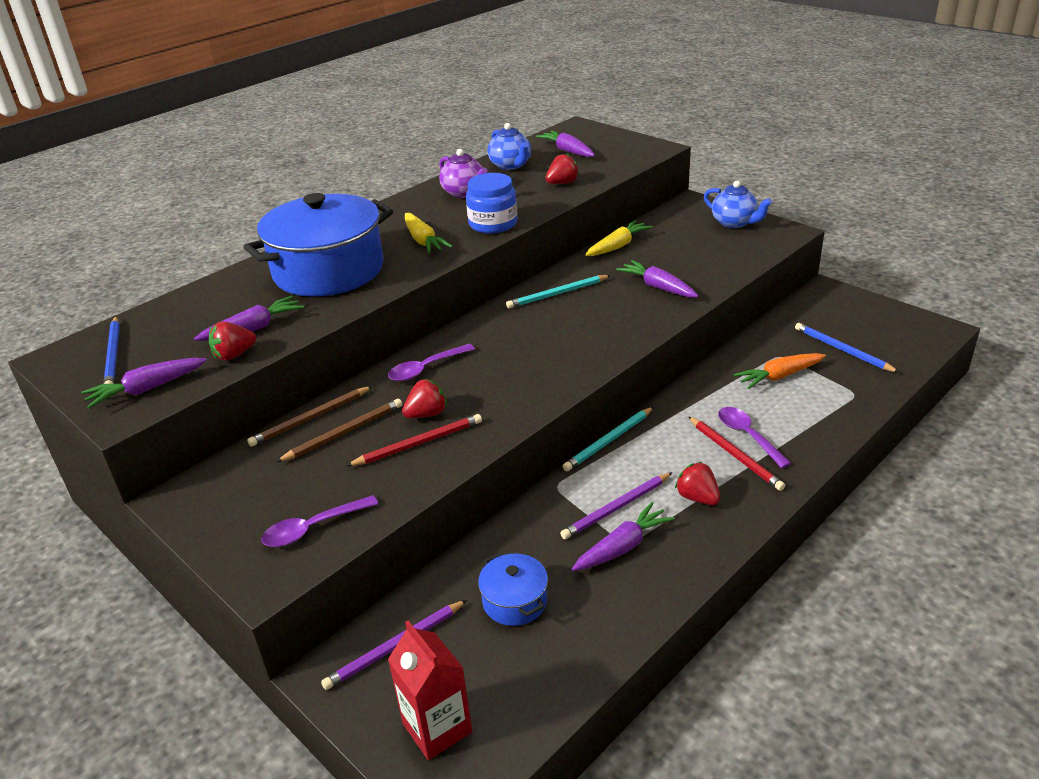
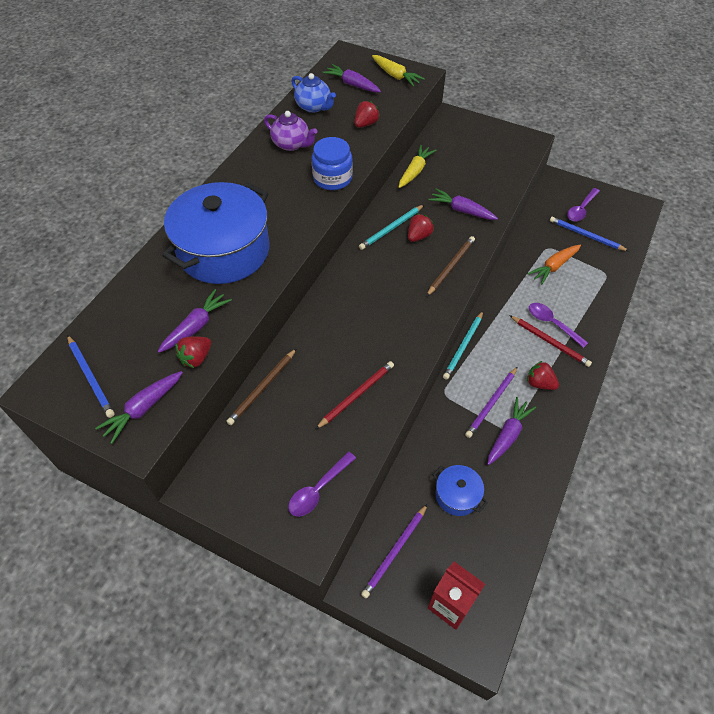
camera: 20 degrees left, 20 degrees up
brown pencil [276,399,402,462] -> brown pencil moved to [426,236,475,297]
purple spoon [388,344,475,381] -> purple spoon moved to [567,188,600,222]
red strawberry [402,379,447,418] -> red strawberry moved to [408,214,434,242]
yellow carrot [405,213,453,254] -> yellow carrot moved to [372,55,425,87]
blue teapot [704,181,772,228] -> none

